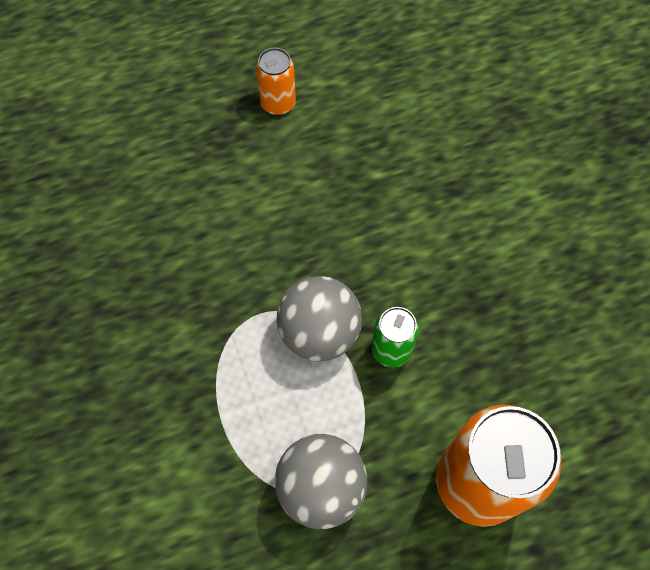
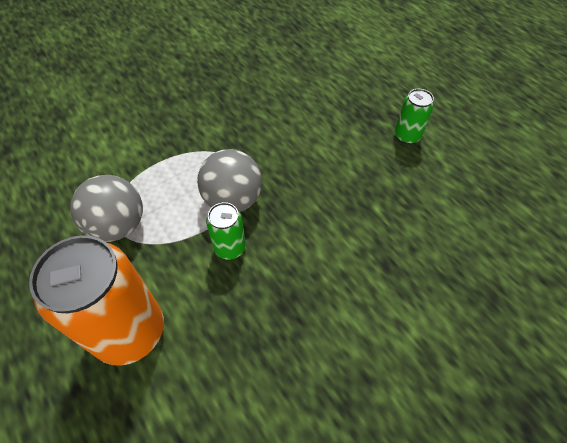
camera: 75 degrees right, 10 degrees down
orange can [256,48,296,115] -> green can [395,89,434,144]

